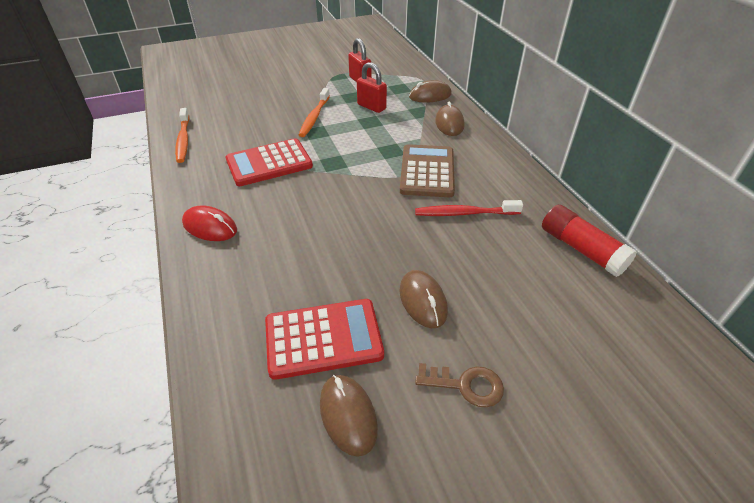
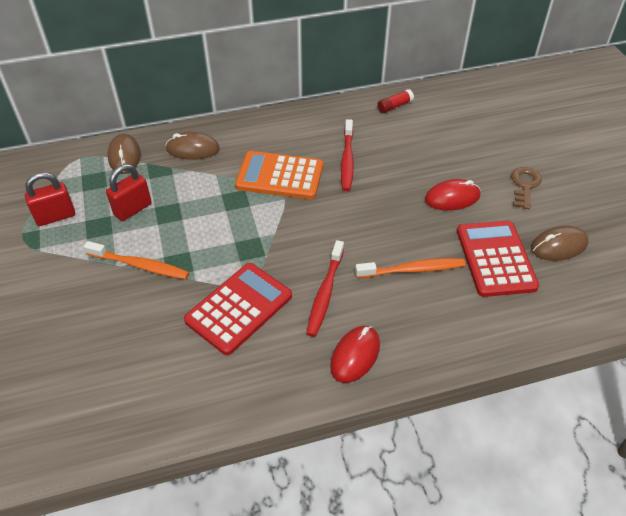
camera: 85 degrees left, 5 degrees up
orange toothbrush [175,108,190,163] -> orange toothbrush moved to [355,258,466,278]
red calculator [226,138,313,186] -> red calculator turned 120 degrees counterclockwise [184,263,292,355]
brown mouse [399,270,448,328] -> red mouse [425,179,481,210]
brown calculator [400,144,455,197] -> orange calculator [235,151,323,199]
red glue stick [542,205,637,277] -> red glue stick [377,89,414,113], size x0.55
none -> red toothbrush [306,240,344,337]

